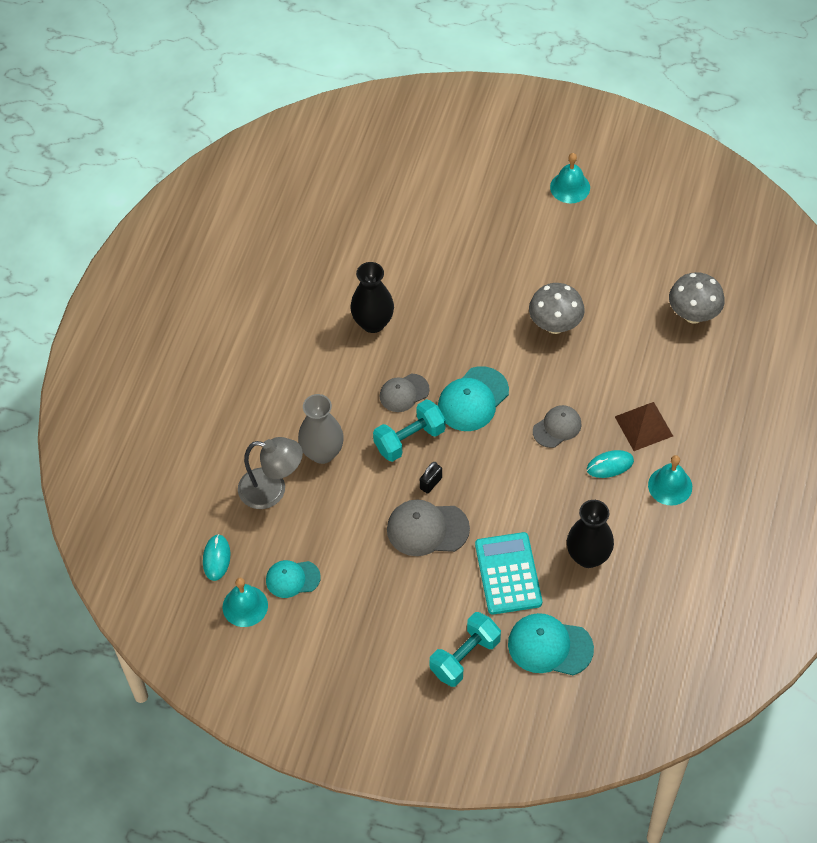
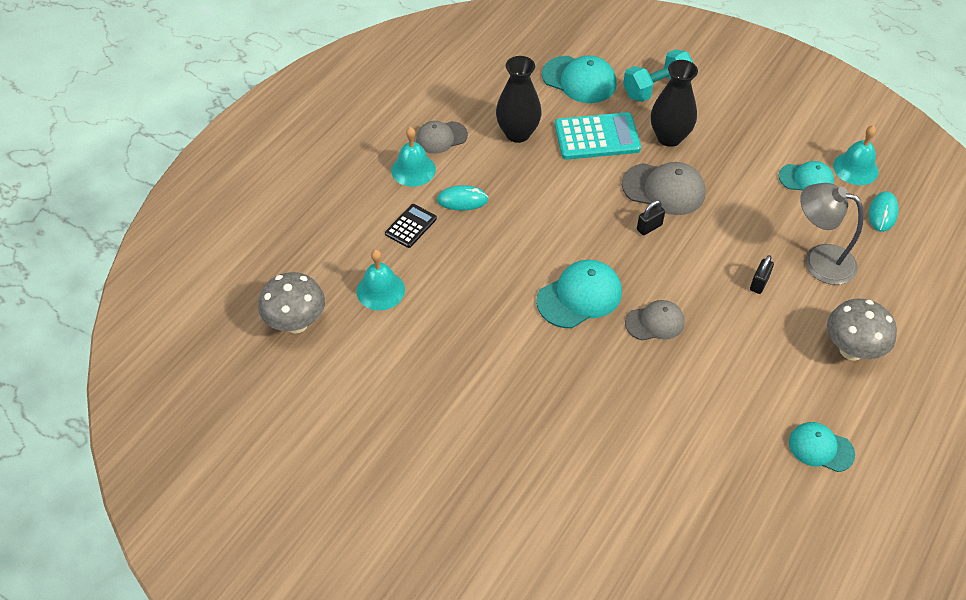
camera: 165 degrees left, 5 degrees down
grey vase [298,394,344,464] -> black padlock [750,255,774,294]
black vase [350,262,394,333] -> black vase moved to [651,60,698,147]
turquoise dumbbell [373,399,446,462] -> none
turquoise calculator [475,532,542,614] -> turquoise calculator turned 105 degrees counterclockwise [555,112,641,160]
grey mushroom [529,283,585,334] -> grey mushroom moved to [827,299,897,360]
grey cap [533,405,581,448] -> grey cap moved to [416,121,468,154]
turquoise bell [550,153,590,203] -> turquoise bell moved to [357,250,405,310]
brown pyramid [615,402,673,451] -> black calculator [385,204,437,248]
none -> turquoise cap [789,422,855,472]

